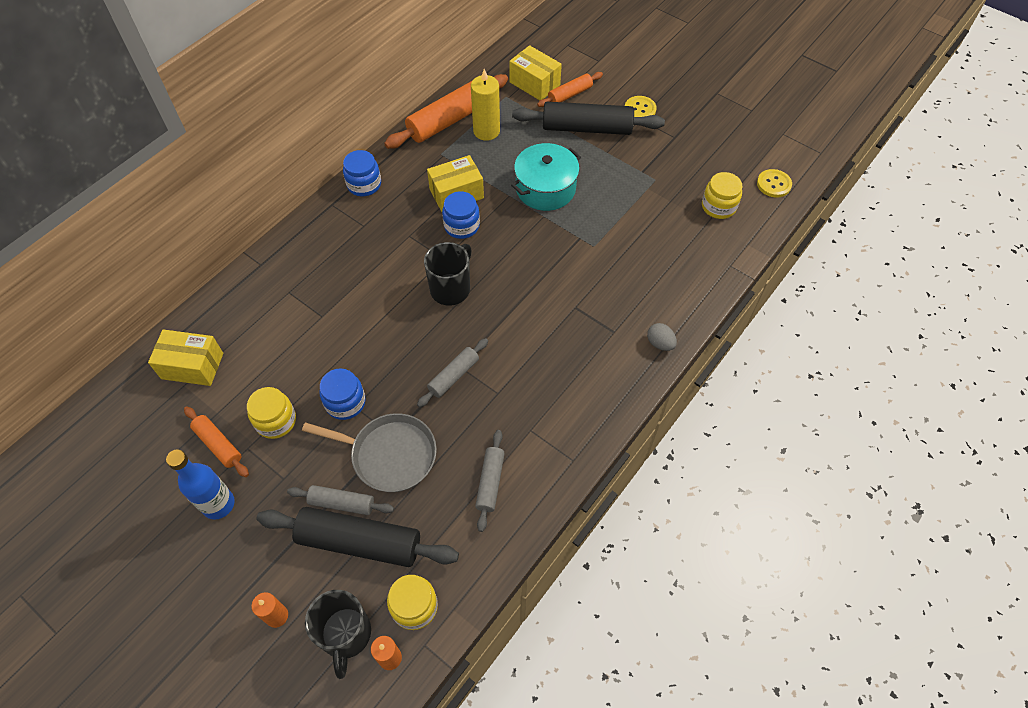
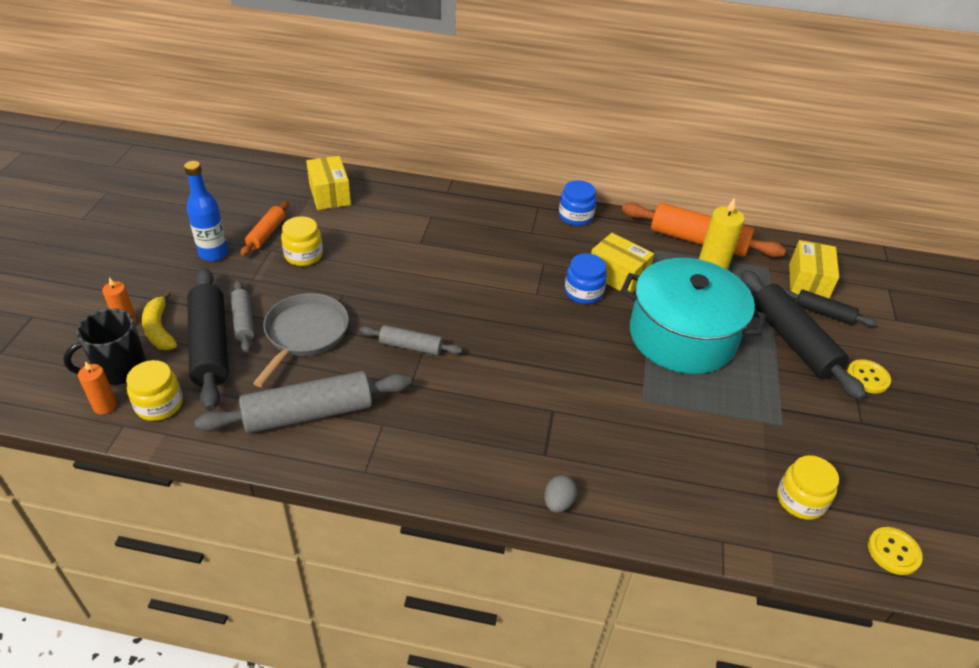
camera: 60 degrees right, 15 degrees down
grey pan [302,413,437,492] -> grey pan turned 150 degrees counterclockwise [253,293,349,387]
blue jar [319,368,366,420] -> none
black mug [424,242,472,306] -> none
grey rolling pin [475,430,505,532] -> grey rolling pin [195,371,412,433], size x1.84
turquoise pot [511,143,581,211] -> turquoise pot [621,258,766,374], size x1.52
orange rolling pin [537,72,603,107] -> black rolling pin [782,288,877,327]
none -> yellow banana [142,291,177,350]

